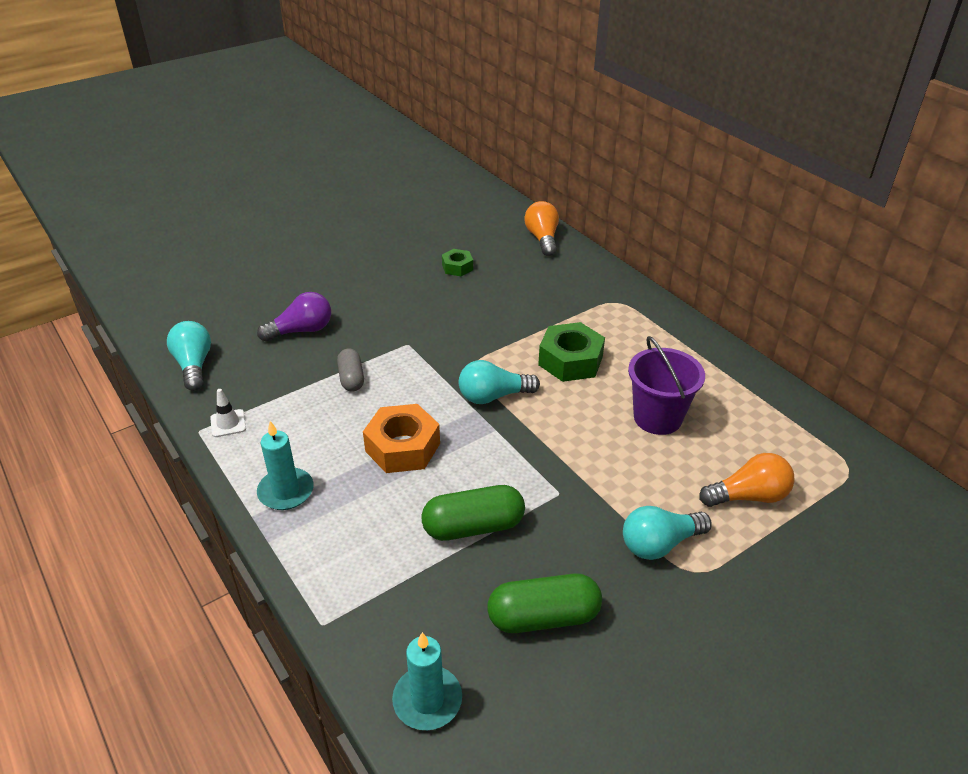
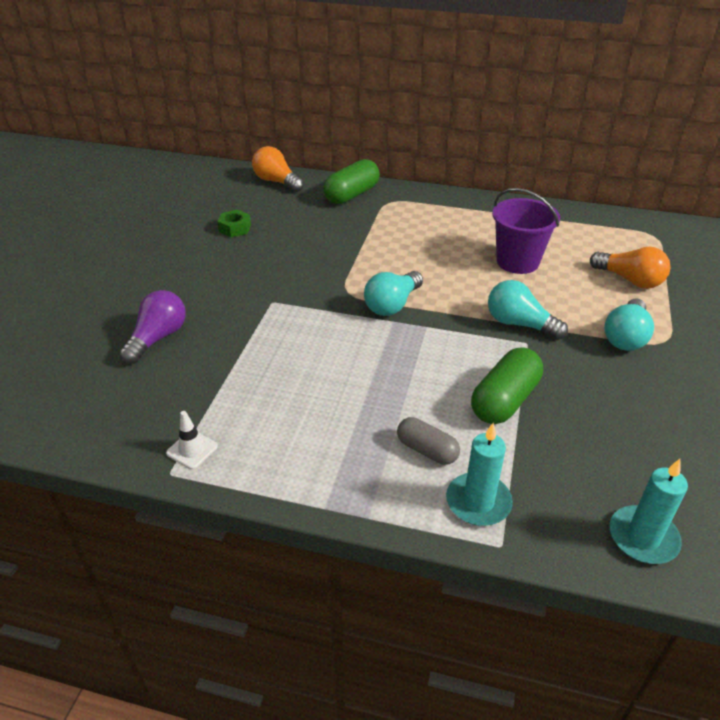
camera: 40 degrees left, 0 degrees up
turquoise light bulb [167,321,211,391] -> turquoise light bulb moved to [488,280,568,340]
turquoise candle [257,421,313,510] -> turquoise candle moved to [446,423,513,526]
grey capsule [337,348,364,391] -> grey capsule moved to [397,417,460,465]
orange nut [363,404,440,473] -> none
green capsule [488,573,602,633] -> green capsule moved to [323,159,380,204]
green nut [538,322,605,382] -> none
orange light bulb [699,453,794,507] -> orange light bulb turned 90 degrees clockwise [590,247,670,289]

